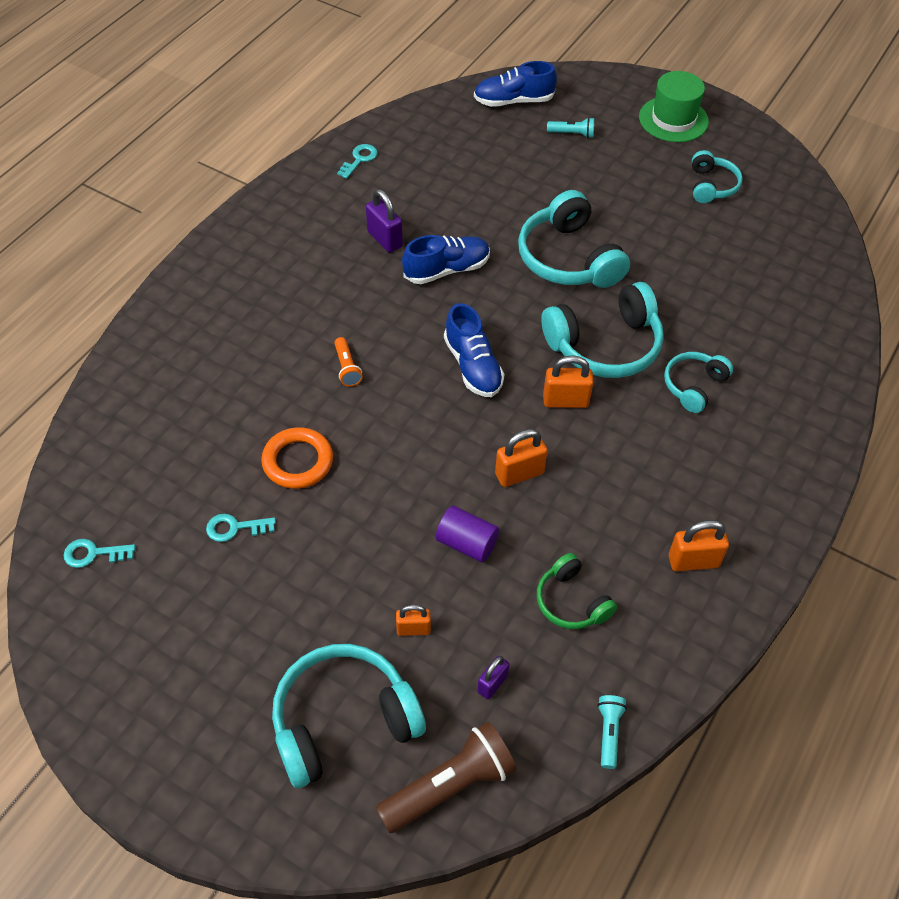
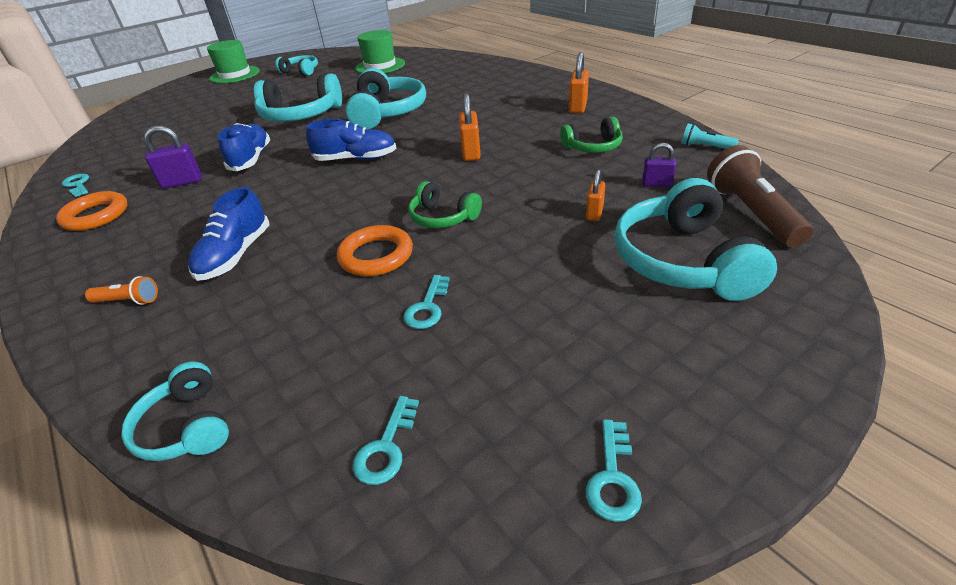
camera: 65 degrees left, 15 degrees down
orange flashlight [334,337,363,387] -> orange flashlight moved to [85,276,158,305]
purple cylinder [436,506,500,562] -> none
blue shoe [474,61,557,107] -> blue shoe moved to [188,187,270,281]
purple padlock [477,656,510,699] -> purple padlock turned 45 degrees counterclockwise [642,143,676,187]
orange padlock [543,355,593,408] -> none
turquoise flashlight [547,117,594,138] -> none
turquoise headphones [664,352,733,413] -> turquoise headphones moved to [121,362,229,461]
none -> orange ring [56,191,128,231]
none -> green hat [355,30,405,73]
none -> green headphones [409,181,482,228]
none -> turquoise key [585,419,642,522]

